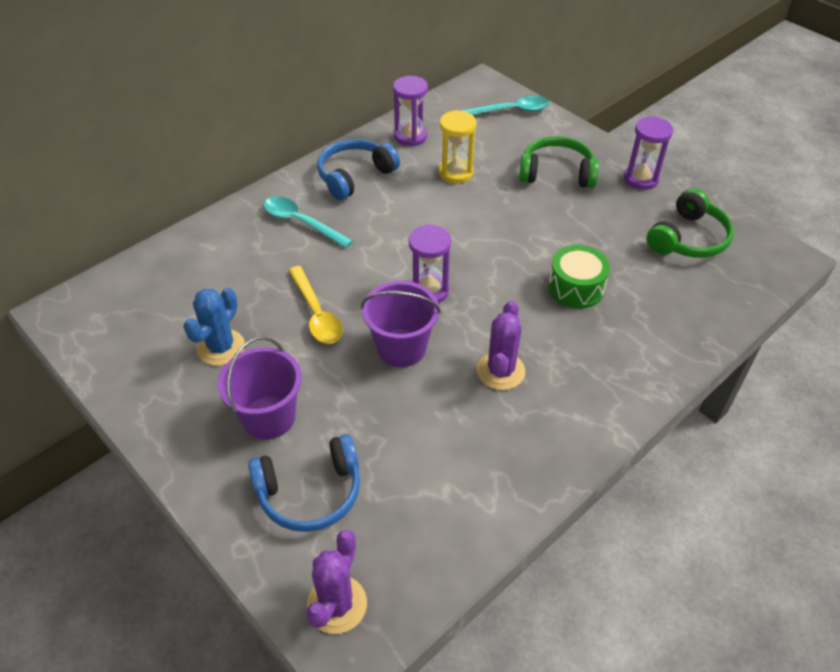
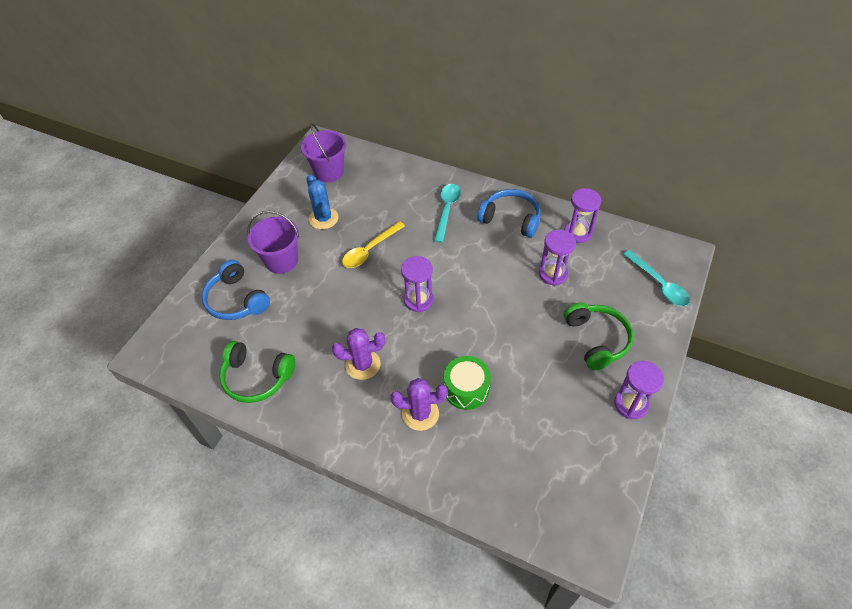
camera: 70 degrees right, 5 degrees up
blue cactus [183,288,245,366] -> blue cactus turned 60 degrees clockwise [307,174,339,229]
purple cactus [306,530,367,634] -> purple cactus moved to [391,378,448,431]
purple bucket [361,281,441,367] -> purple bucket moved to [301,123,346,182]
yellow hourglass [439,110,476,183] -> purple hourglass [539,229,576,286]
green headphones [646,188,734,258] -> green headphones moved to [219,341,295,403]

